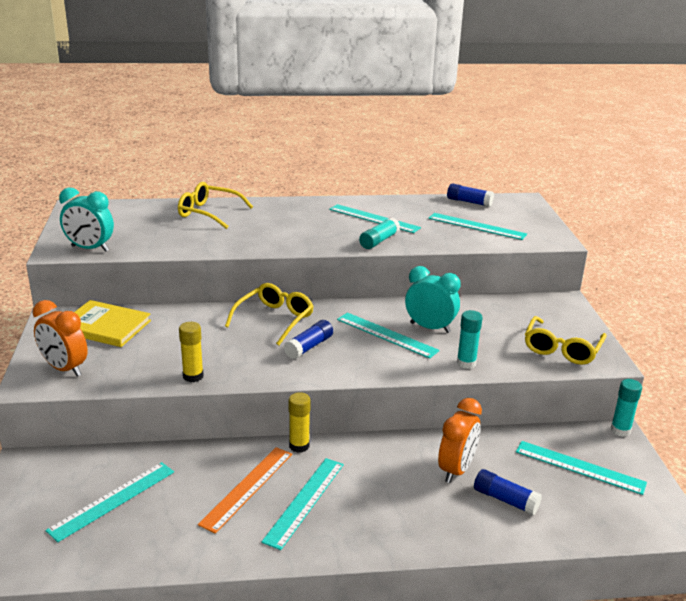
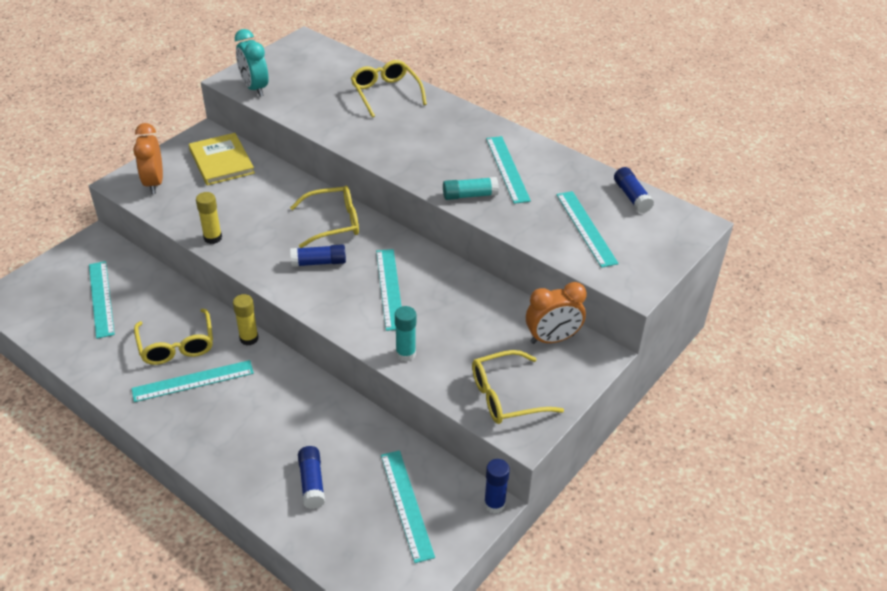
camera: 45 degrees right, 15 degrees up
turquoise ruler [45,462,174,542] -> turquoise ruler turned 75 degrees clockwise [89,261,115,339]
orange ruler [198,447,292,533] -> yellow glasses [134,309,213,365]
turquoise clock [405,266,461,333] -> none
orange clock [438,398,482,483] -> orange clock moved to [526,282,587,344]
turquoise glue stick [611,379,642,437] -> blue glue stick [484,459,510,514]

